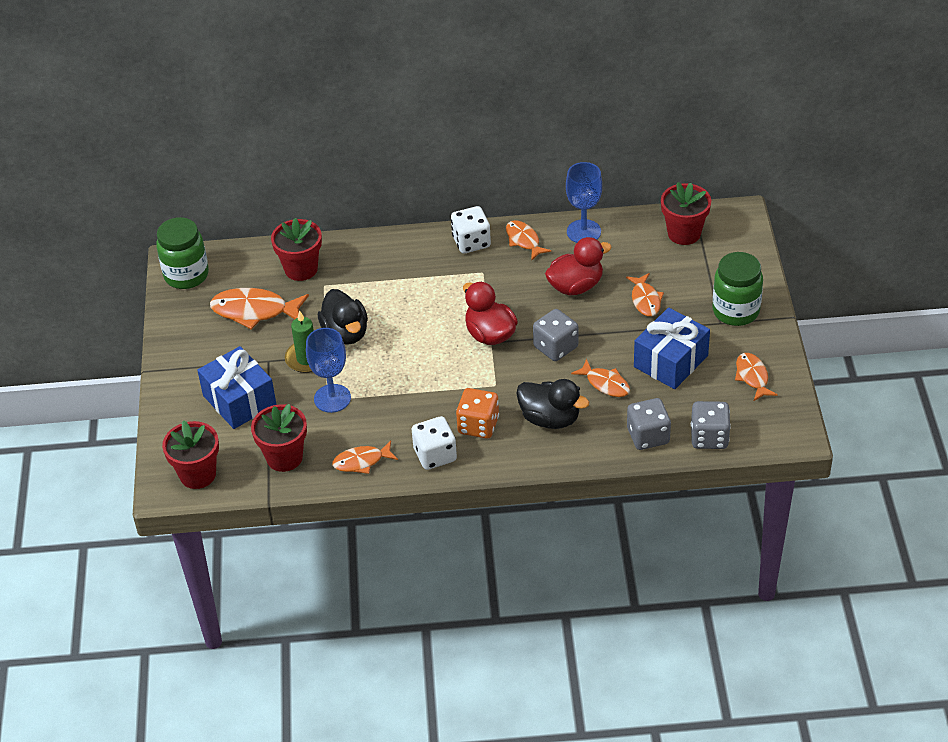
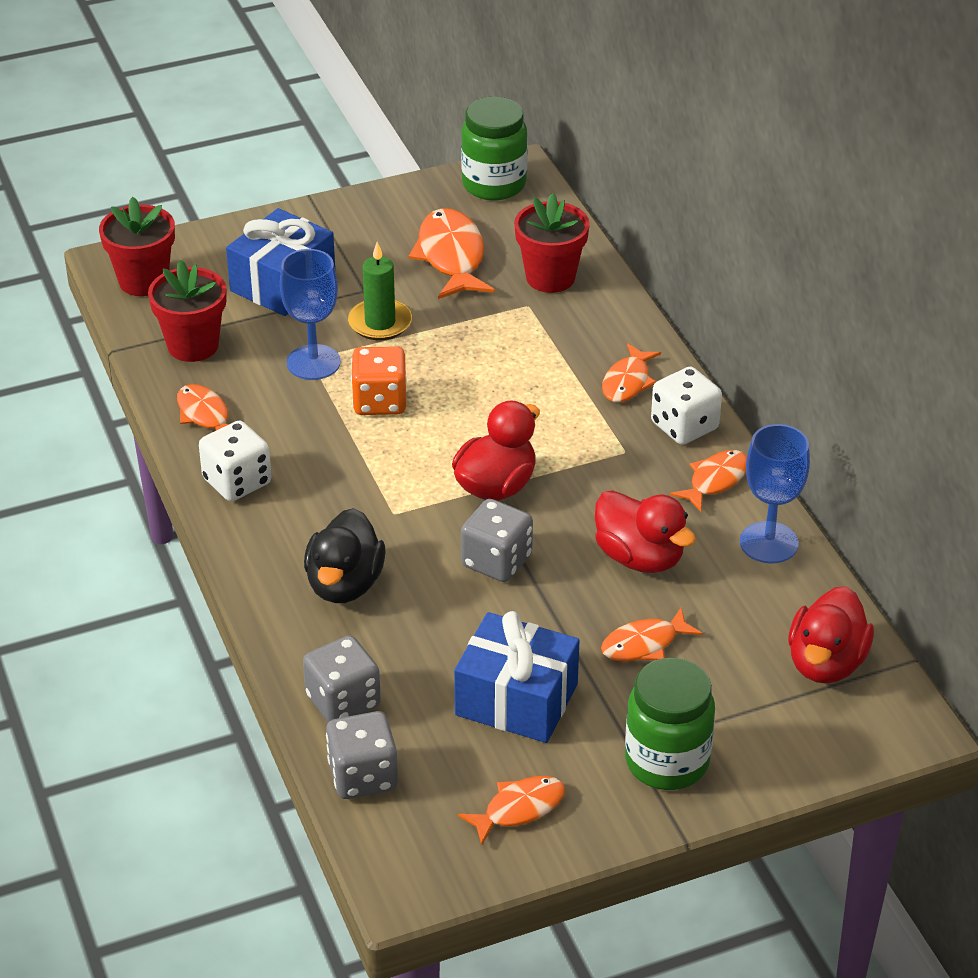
camera: 70 degrees right, 5 degrees down
black duck [318,289,368,345] -> none
orange dice [456,388,499,439] -> orange dice moved to [351,346,407,415]
orange fish [571,359,630,397] -> orange fish moved to [602,343,661,402]
red flower pot [661,182,711,245] -> red duck [788,586,874,684]

